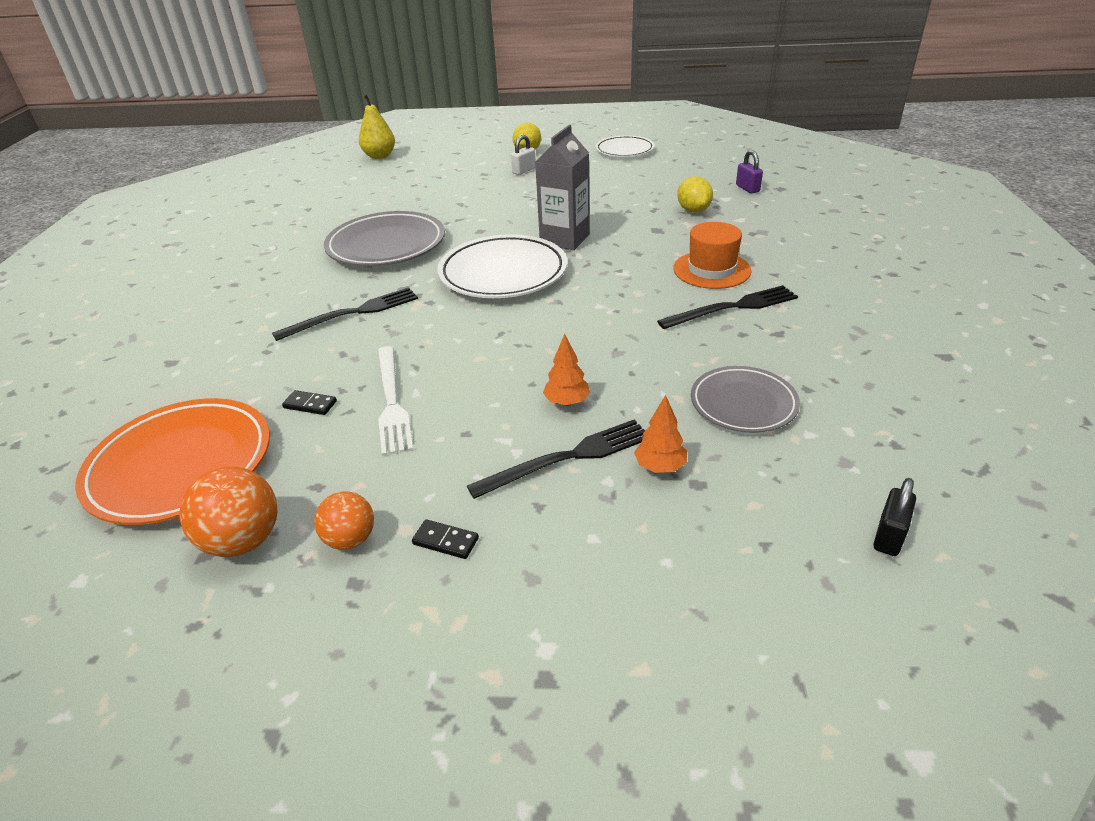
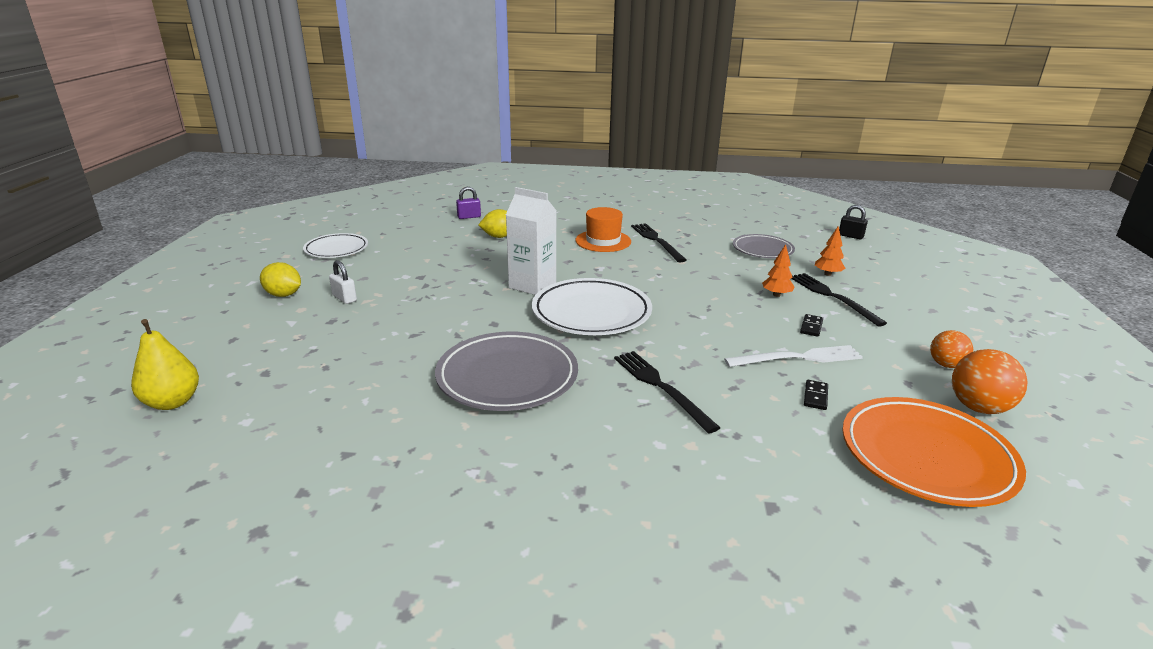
camera: 90 degrees left, 10 degrees down
black domino [412,519,479,559] -> black domino moved to [800,314,823,337]
grey carton [535,125,590,250] -> white carton [506,187,557,295]

